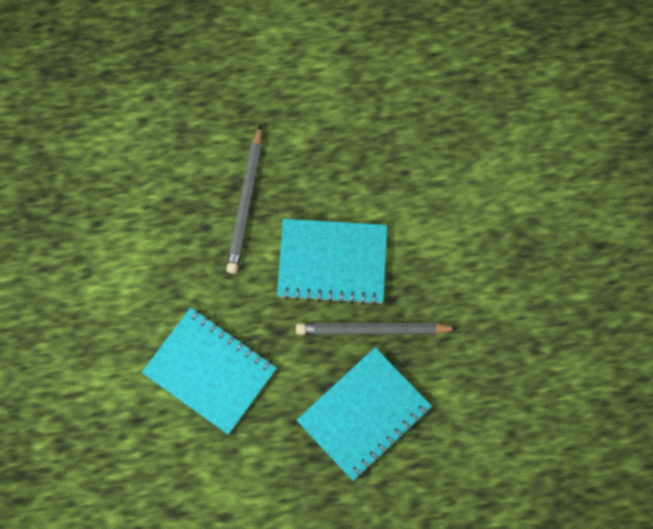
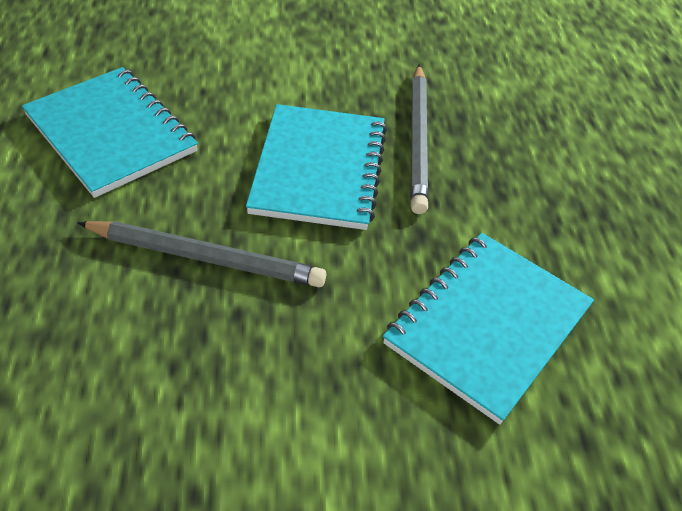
camera: 90 degrees left, 25 degrees down
turquoise notebook [296,347,432,481] -> turquoise notebook moved to [22,67,198,198]

